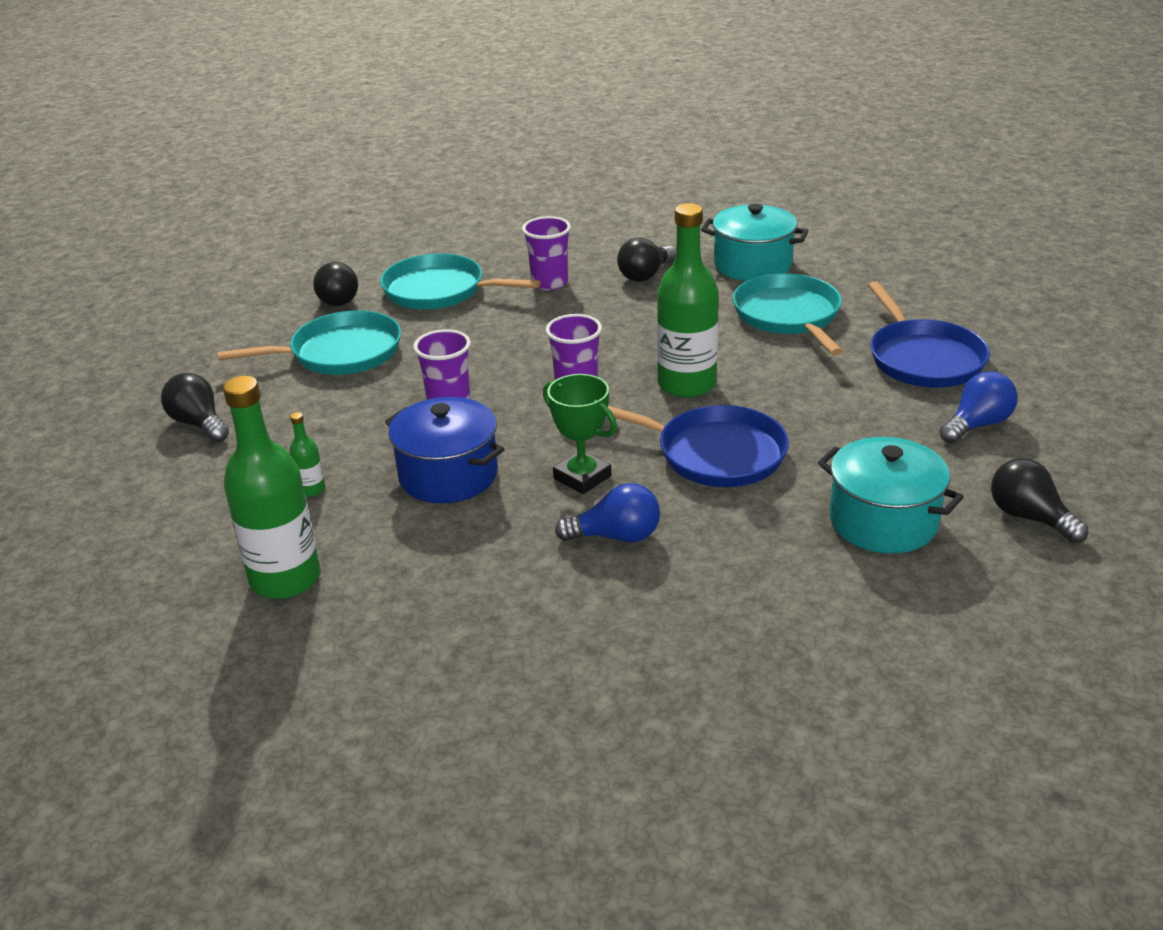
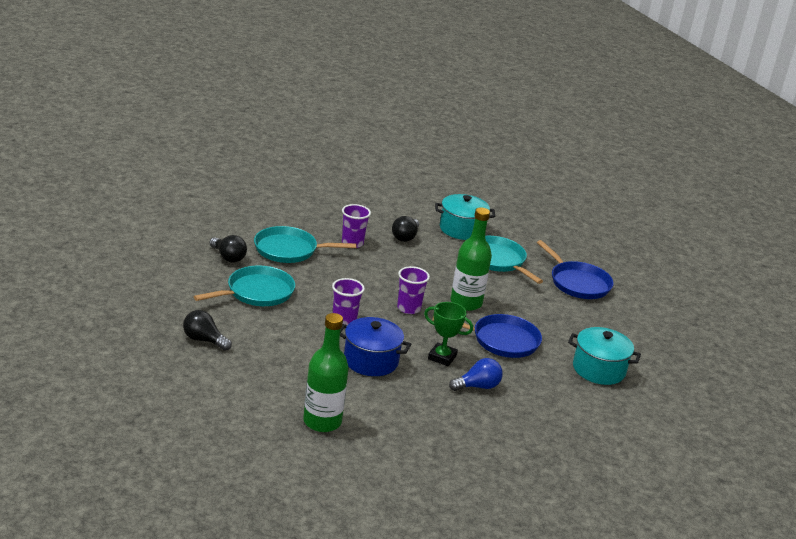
camera: 25 degrees left, 5 degrees down
green bottle [289,412,325,497] -> none
blue light bulb [939,371,1018,444] -> none
black light bulb [991,458,1088,543] -> none

